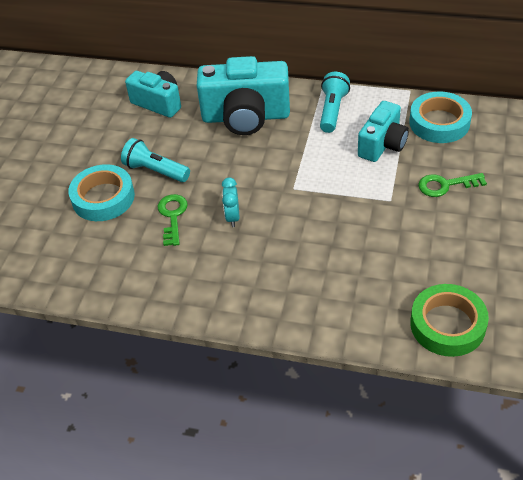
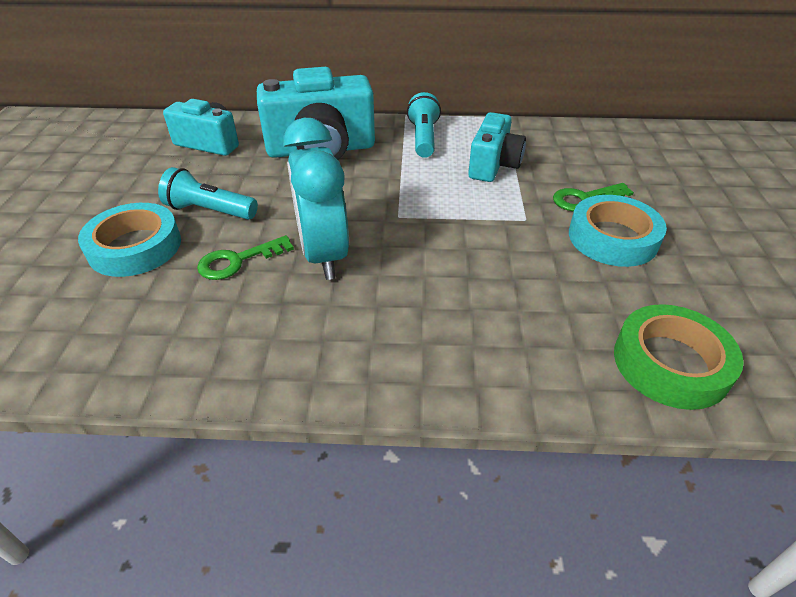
camera: 15 degrees left, 5 degrees down
green key [158,194,188,246] -> green key turned 105 degrees counterclockwise [197,235,294,280]
turquoise clock [222,177,239,227] -> turquoise clock [283,118,349,280], size x2.14
turquoise tape [409,92,472,143] -> turquoise tape moved to [569,195,667,267]

